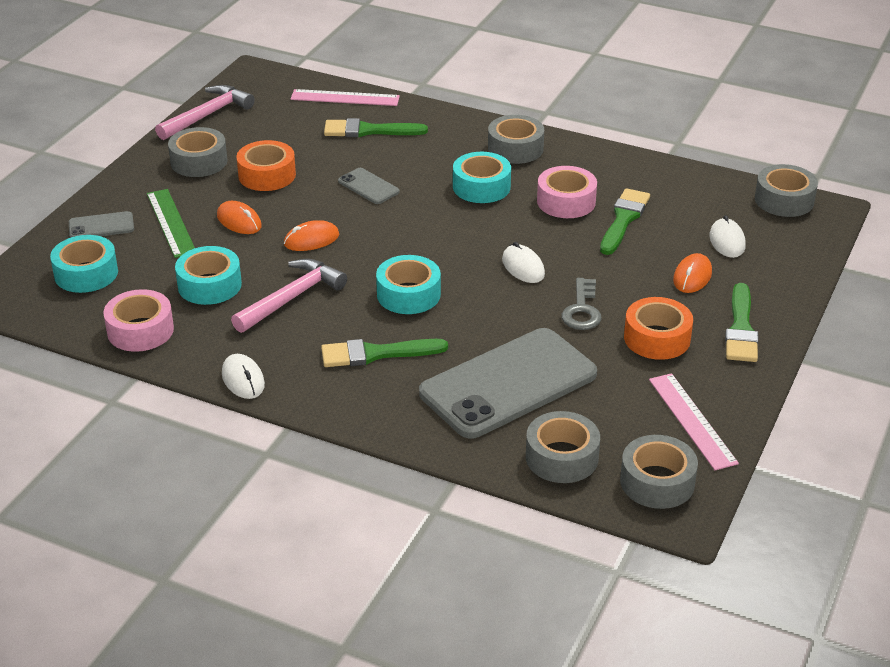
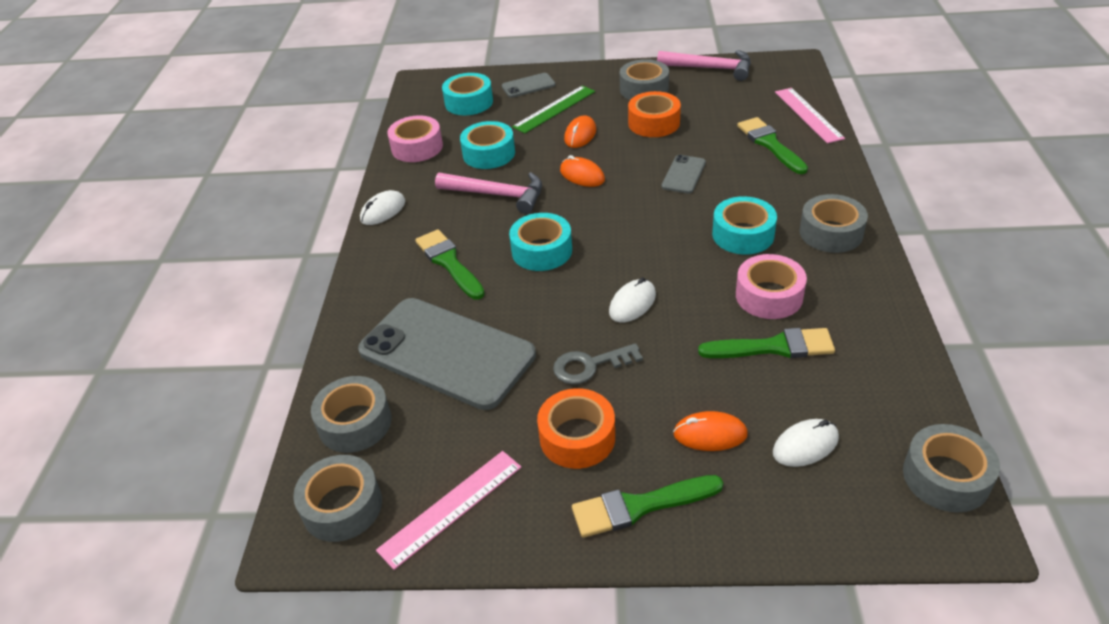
camera: 70 degrees right, 5 degrees up
grey phone [69,211,134,238] -> grey phone turned 75 degrees counterclockwise [502,73,555,98]

